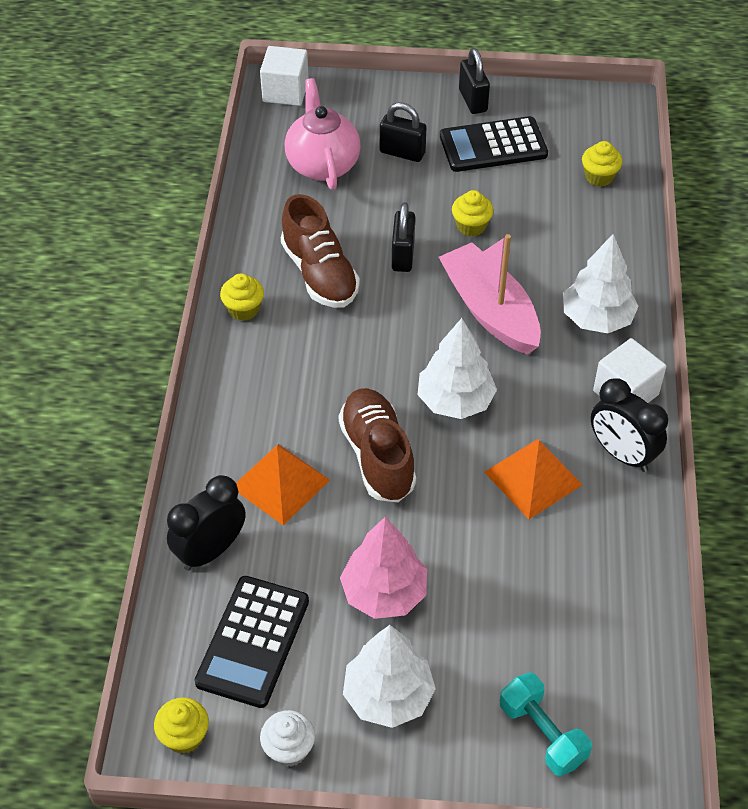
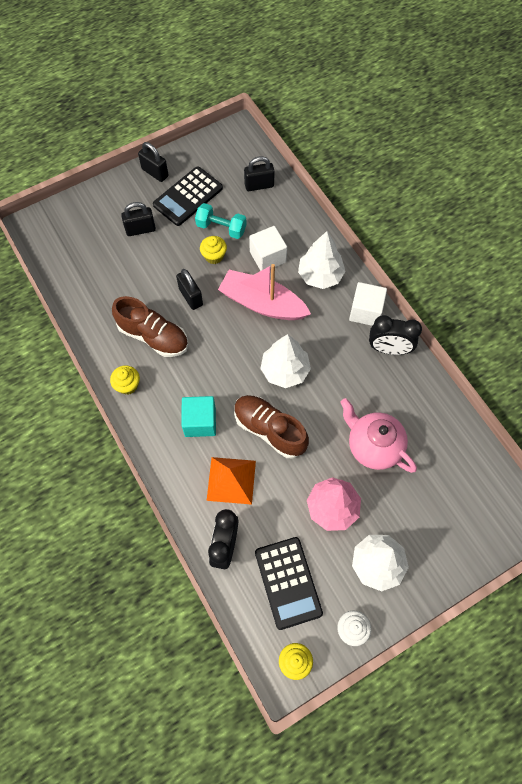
camera: 35 degrees left, 15 degrees up
white cube [260,46,309,106] -> white cube moved to [249,226,287,271]
pink teapot [285,78,361,190] -> pink teapot moved to [340,398,417,473]
orange pyramid [484,439,583,519] -> none
turquoise dumbbell [500,673,592,776] -> turquoise dumbbell moved to [195,203,247,239]
yellow cupcake [582,141,623,187] -> black padlock [244,156,275,191]
none -> turquoise cube [182,396,216,437]

